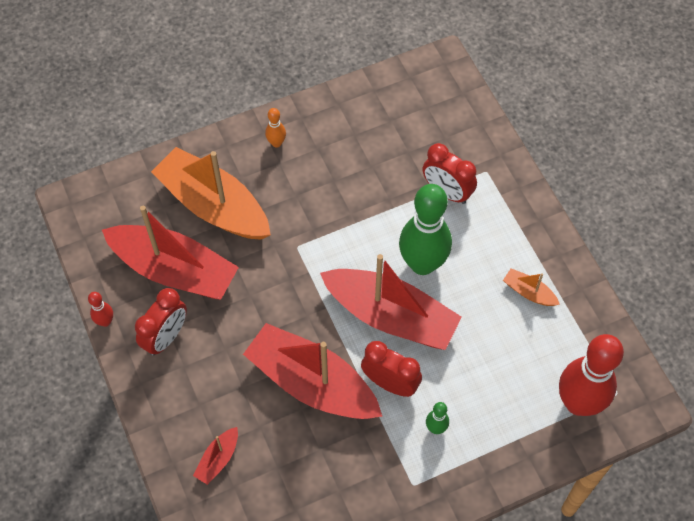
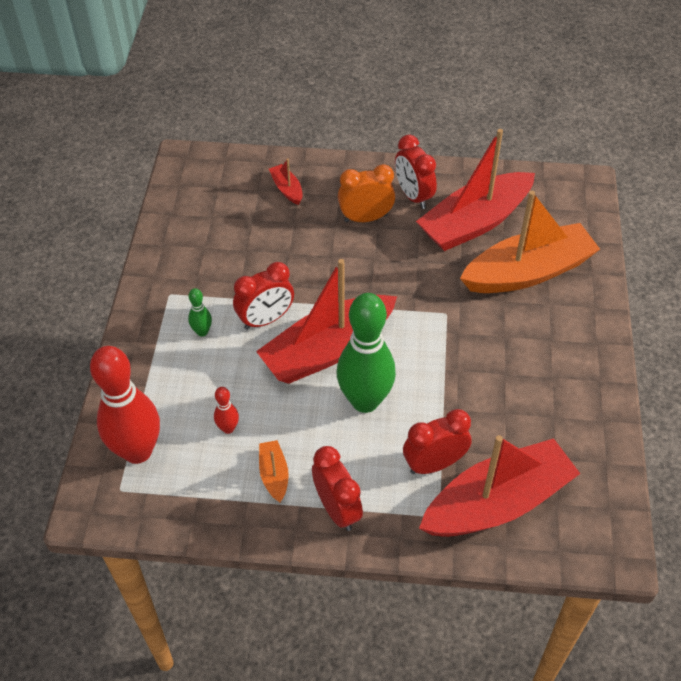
camera: 120 degrees right, 10 degrees down
red bowling pin [88,292,113,327] -> red bowling pin moved to [214,387,239,434]
red boat [243,323,382,419] -> red boat moved to [419,435,580,537]
orange bowling pin [265,108,286,148] -> none
orange boat [503,268,560,306] -> orange boat turned 75 degrees counterclockwise [259,440,289,502]
none -> red clock [312,446,363,531]
none -> orange clock [338,164,395,222]

